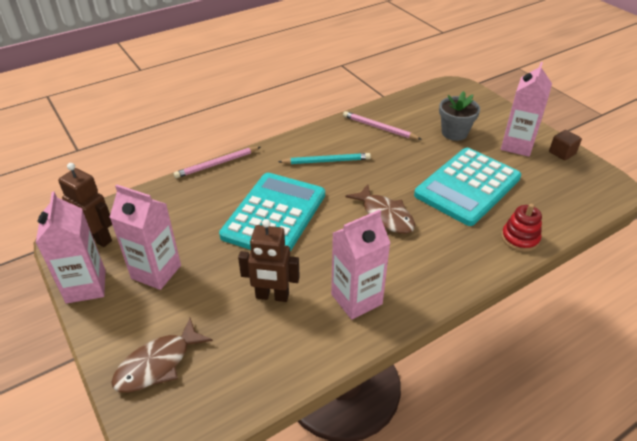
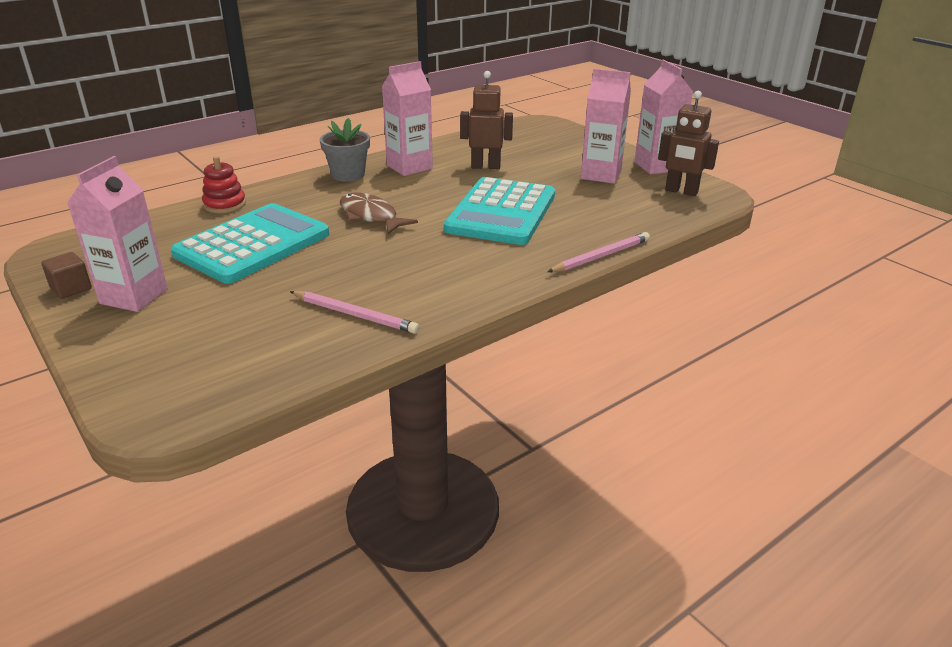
camera: 175 degrees right, 10 degrees down
brown fish [111,318,213,393] -> none
turquoise pencil [278,153,371,164] -> none
grey flower pot [439,91,480,141] -> grey flower pot moved to [319,118,370,182]

